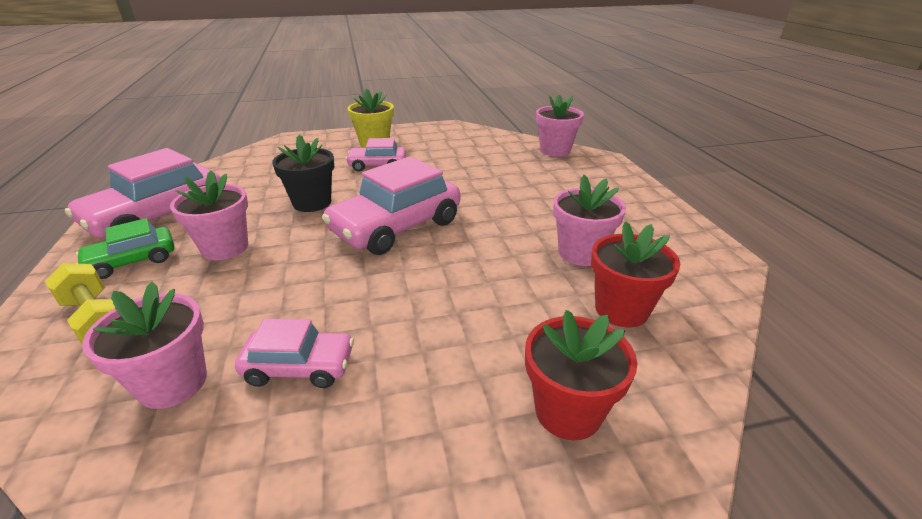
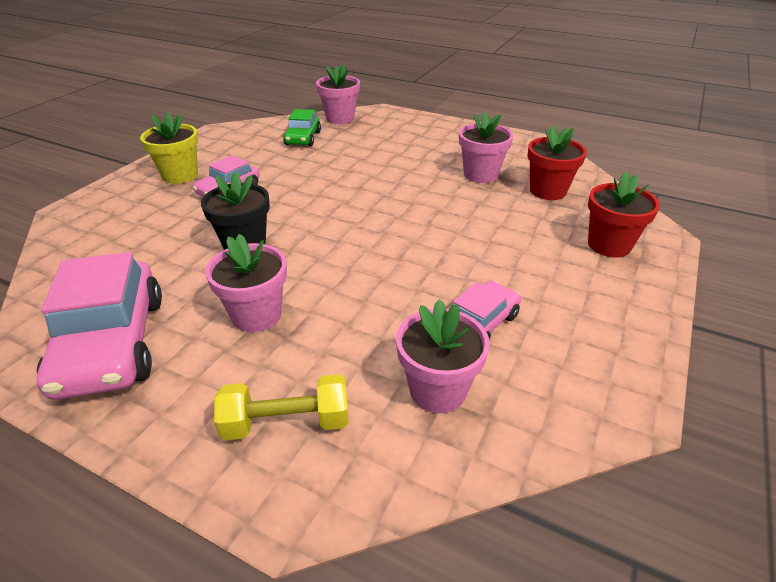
camera: 50 degrees left, 5 degrees up
green car [76,218,174,279] -> green car moved to [283,109,321,146]
pink car [322,156,460,255] -> none

